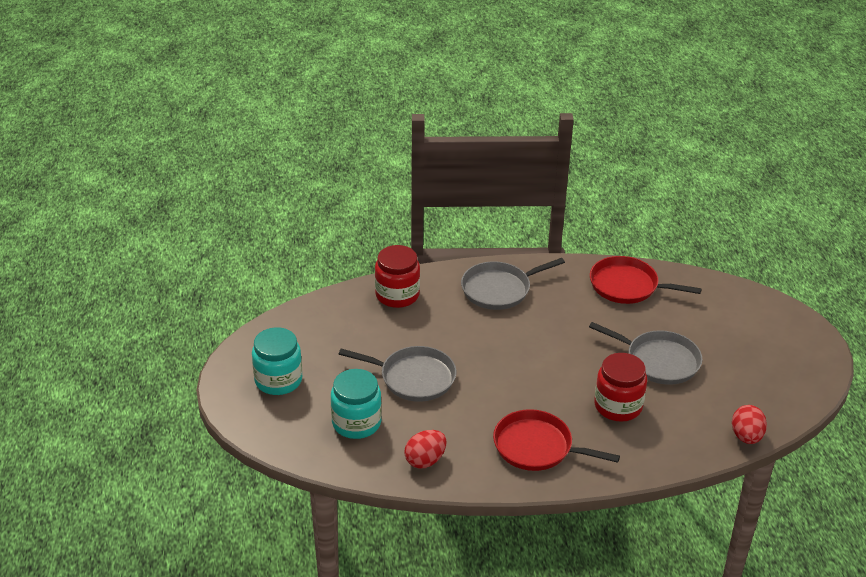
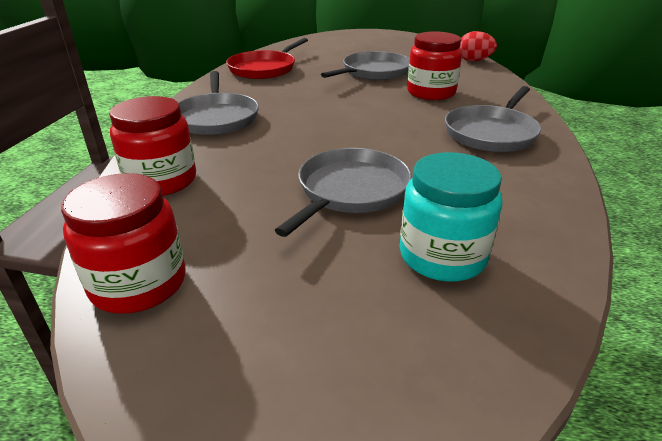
camera: 75 degrees left, 5 degrees down
turquoise jar [252,327,302,395] -> none
red egg [404,430,447,469] -> none
red pan [493,409,620,471] -> grey pan [445,86,541,152]
none -> red jar [61,173,186,314]

